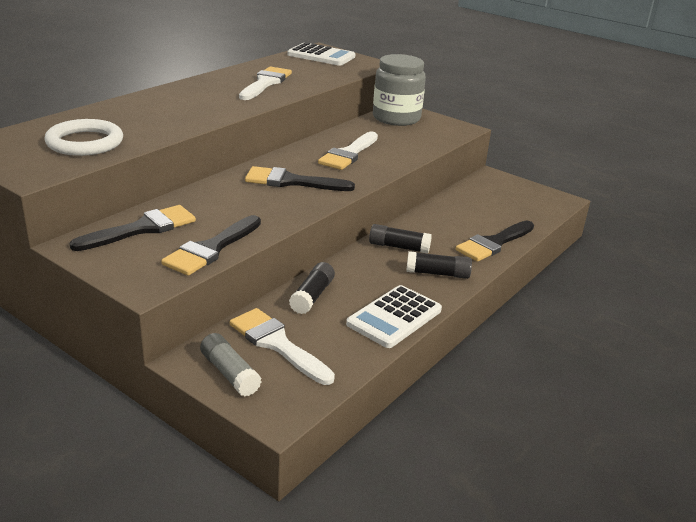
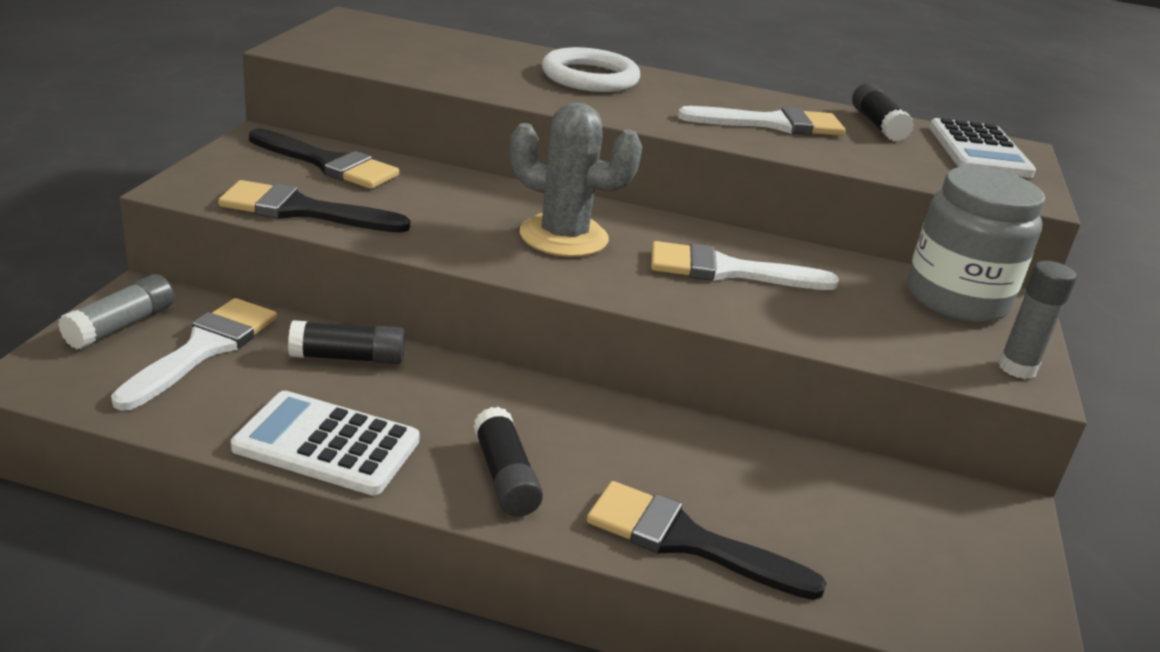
camera: 65 degrees right, 0 degrees up
white ring [45,119,123,156] -> white ring moved to [542,47,640,92]
black brush [245,166,355,191] -> grey cactus [510,102,642,257]
black glue stick [369,224,432,254] -> black glue stick moved to [852,83,914,142]
none -> grey glue stick [998,261,1077,379]

